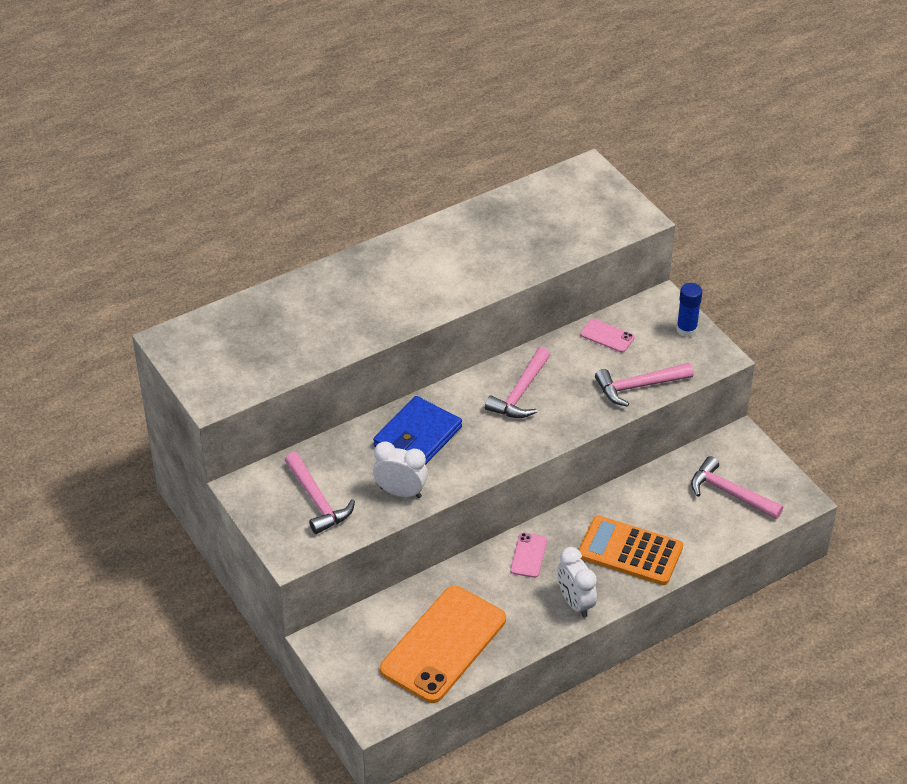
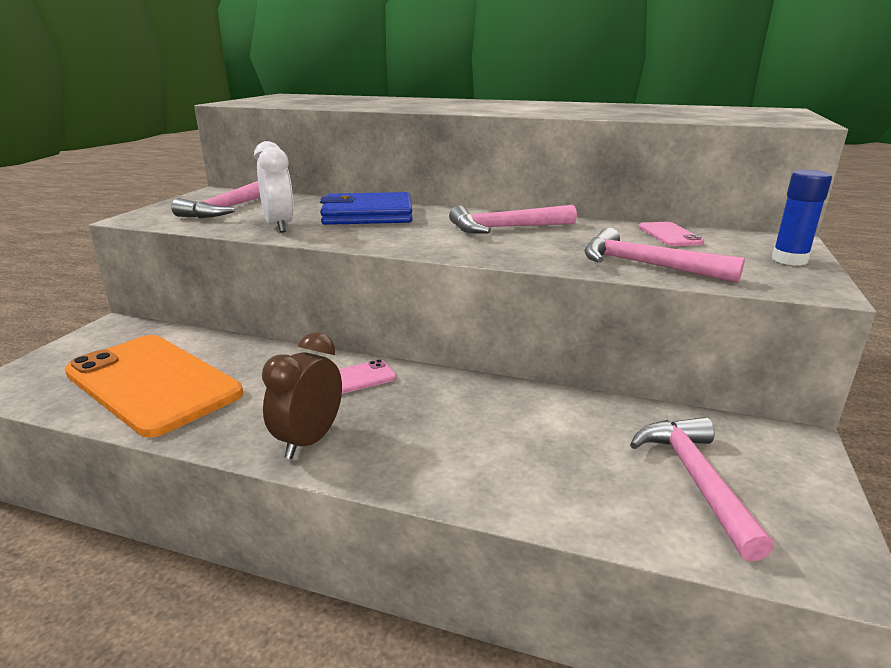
camera: 50 degrees right, 20 degrees down
orange phone [380,586,506,703] -> orange phone turned 45 degrees clockwise [65,335,243,438]
white clock [557,547,597,618] -> brown clock [262,332,342,459]
orange calculator [579,516,683,585] -> none

